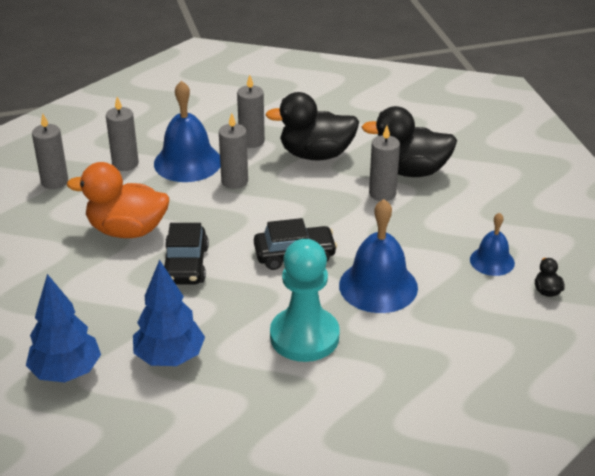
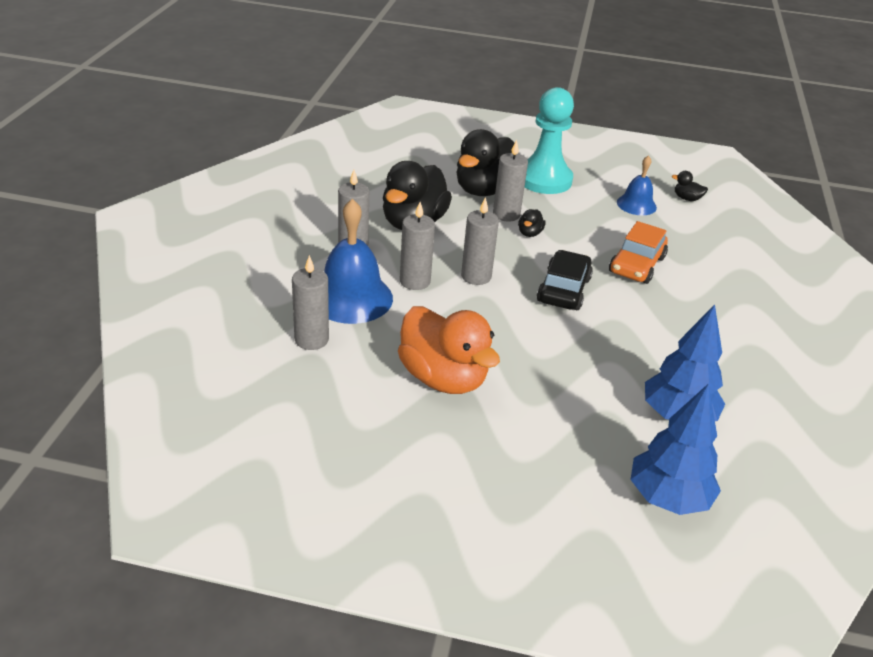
camera: 65 degrees left, 0 degrees up
grey candle [32,114,68,189] -> grey candle moved to [461,197,499,285]
orange duck [67,162,169,238] -> orange duck turned 75 degrees counterclockwise [398,306,500,394]
black car [164,223,209,284] -> none
turquoise pawn [270,239,340,362] -> turquoise pawn moved to [524,87,574,194]
blue bell [339,199,418,313] -> orange car [609,221,668,284]
none -> black duck [518,209,545,237]

